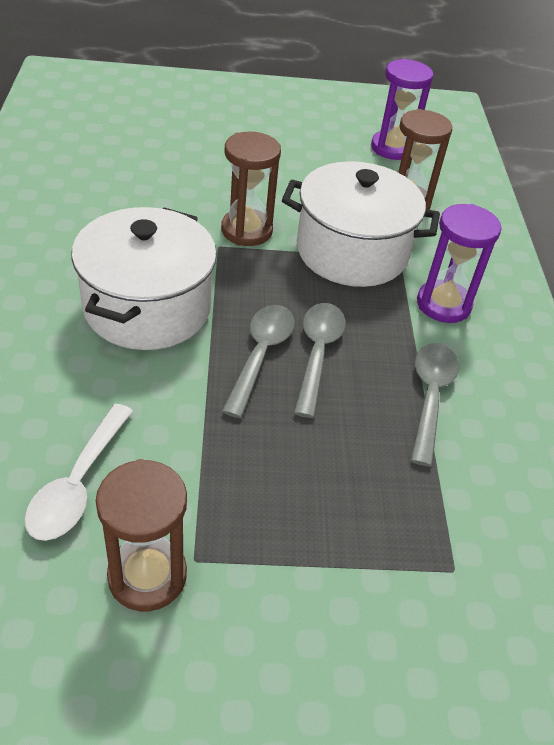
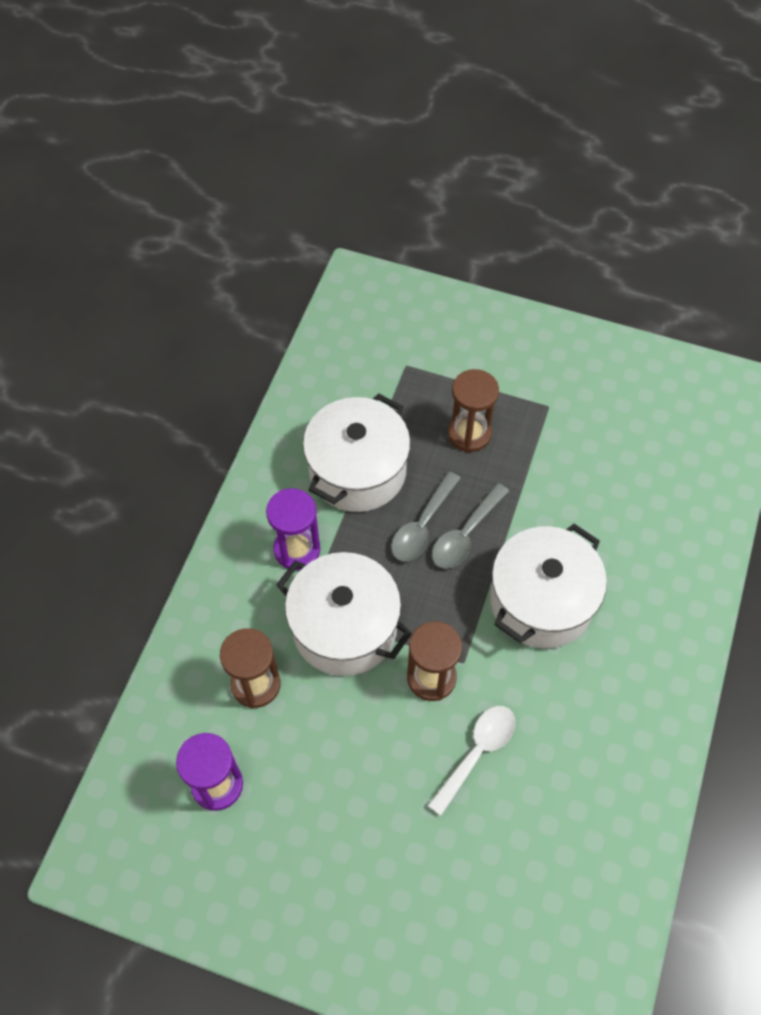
camera: 155 degrees left, 15 degrees up
white spoon [25,404,133,541] -> white spoon moved to [427,706,515,816]
brown hourglass [96,459,187,611] -> brown hourglass moved to [448,369,499,452]
grey spoon [410,343,459,467] -> white pot [303,393,411,512]

